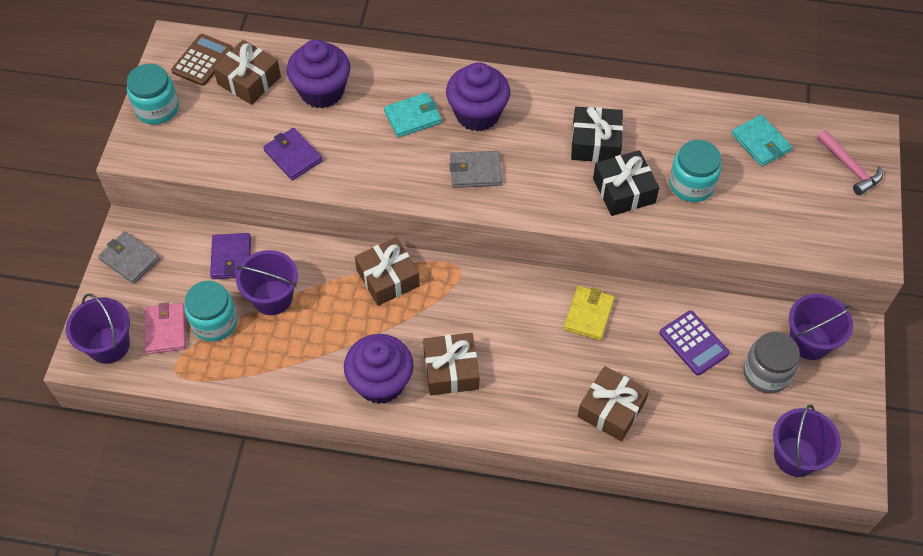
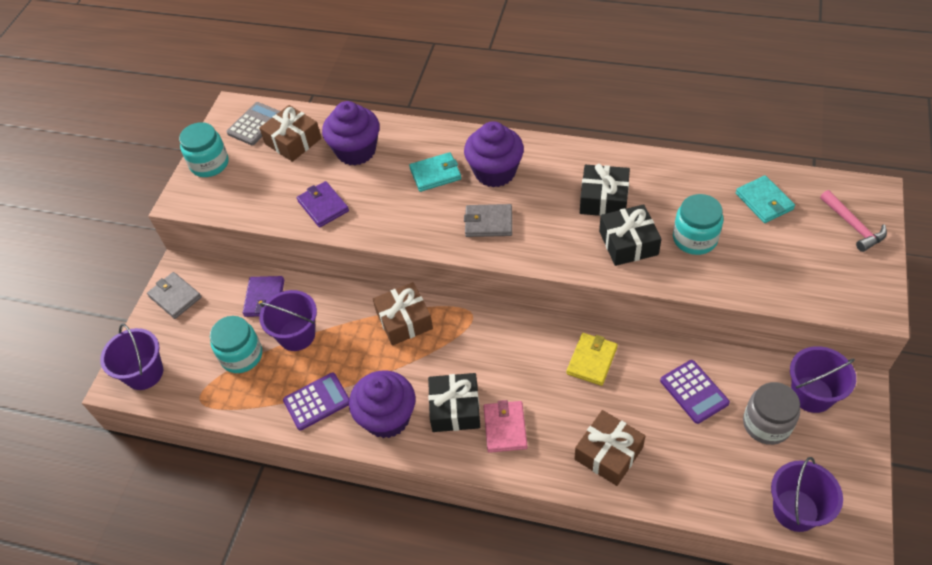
camera: 10 degrees right, 5 degrees down
pink wallet [144,302,186,354] -> pink wallet moved to [483,400,527,453]
brown calculator [171,34,233,86] -> grey calculator [226,102,280,145]
brown gift [423,333,480,395] -> black gift [428,373,480,432]
none -> purple calculator [283,372,349,430]

